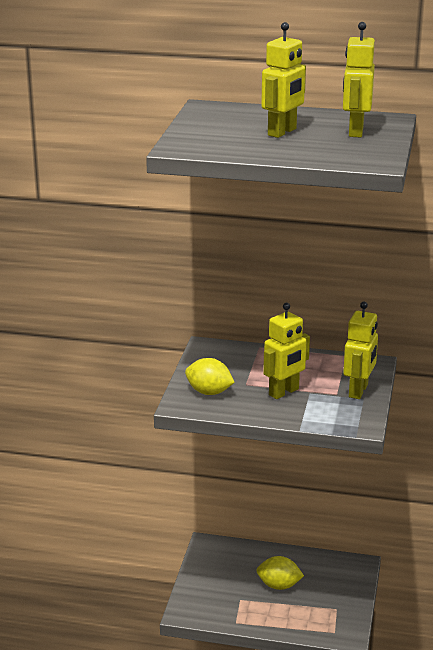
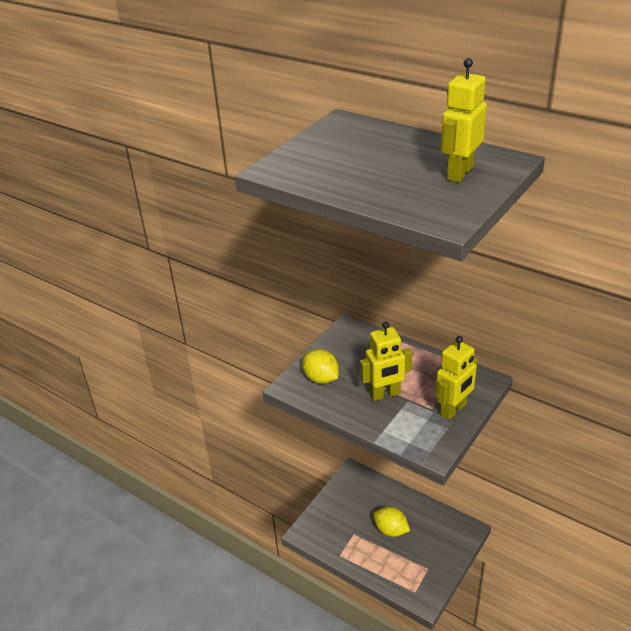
camera: 25 degrees right, 10 degrees up
yellow robot [261,22,306,138] -> none

